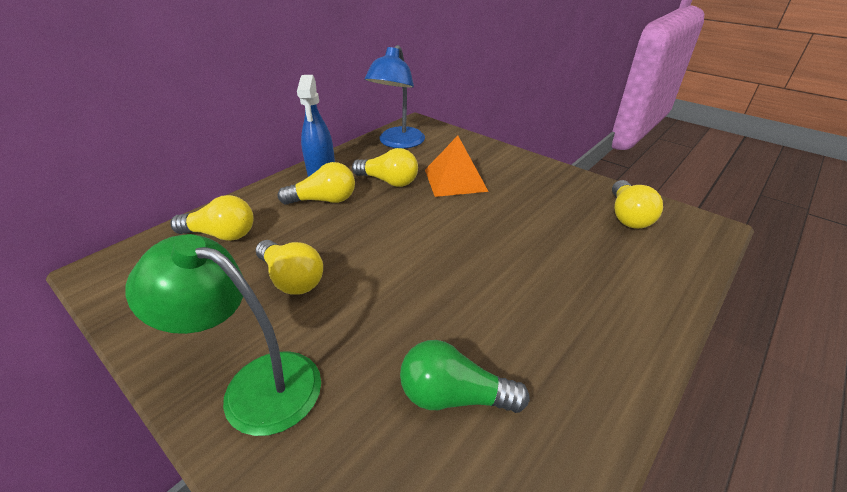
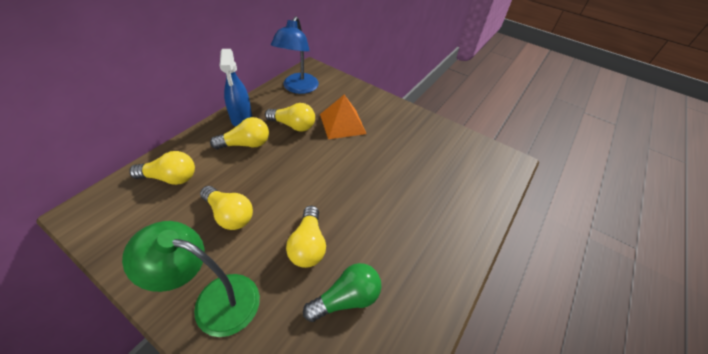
camera: 10 degrees left, 10 degrees up
green light bulb [400,340,530,413] -> green light bulb turned 150 degrees clockwise [303,263,381,322]
yellow light bulb [612,180,663,229] -> yellow light bulb moved to [286,206,326,268]

